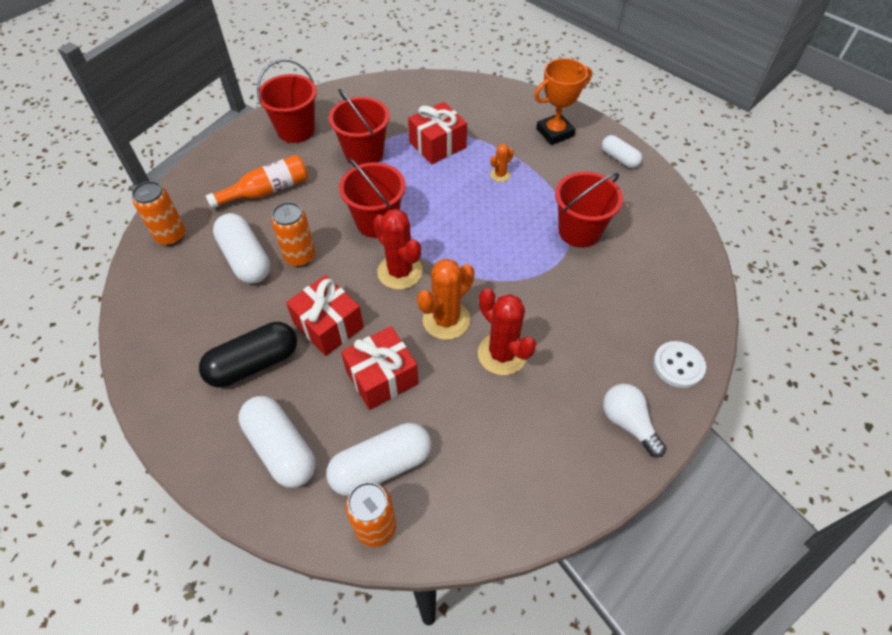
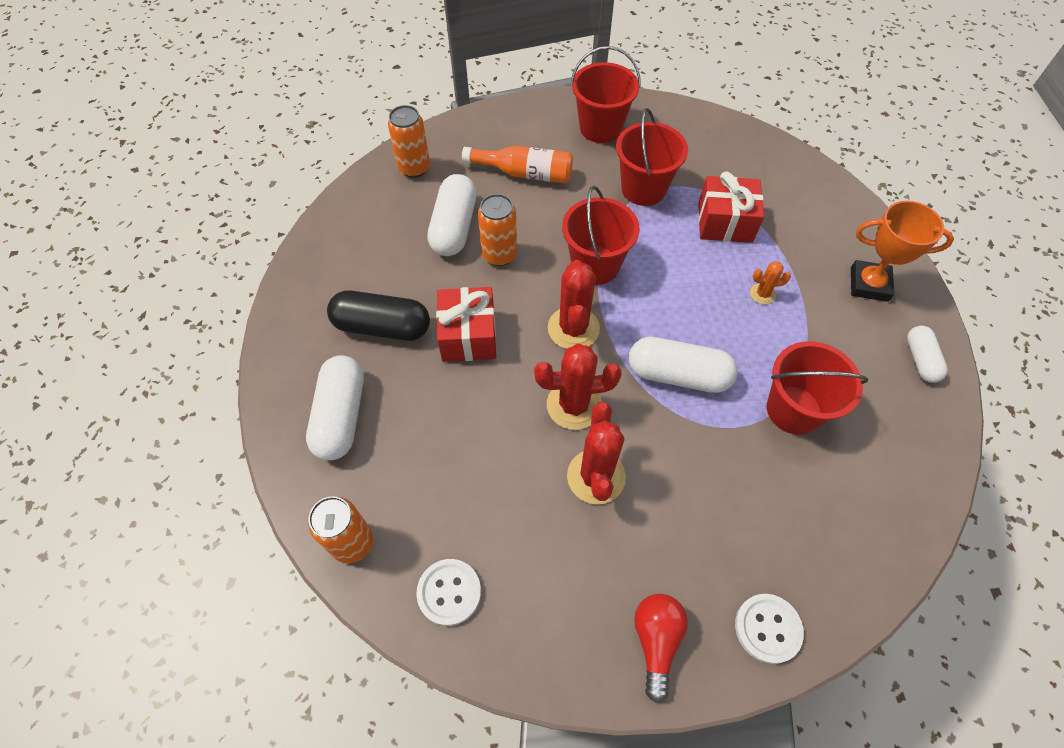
camera: 40 degrees right, 5 degrees up
white capsule [326,423,431,496] -> white capsule moved to [629,337,738,393]
red gift [341,326,419,410] -> none
orange cactus [417,258,475,340] -> red cactus [534,344,622,430]
white light bulb [603,384,666,458] -> red light bulb [634,594,688,703]
none -> white button [416,559,481,626]

